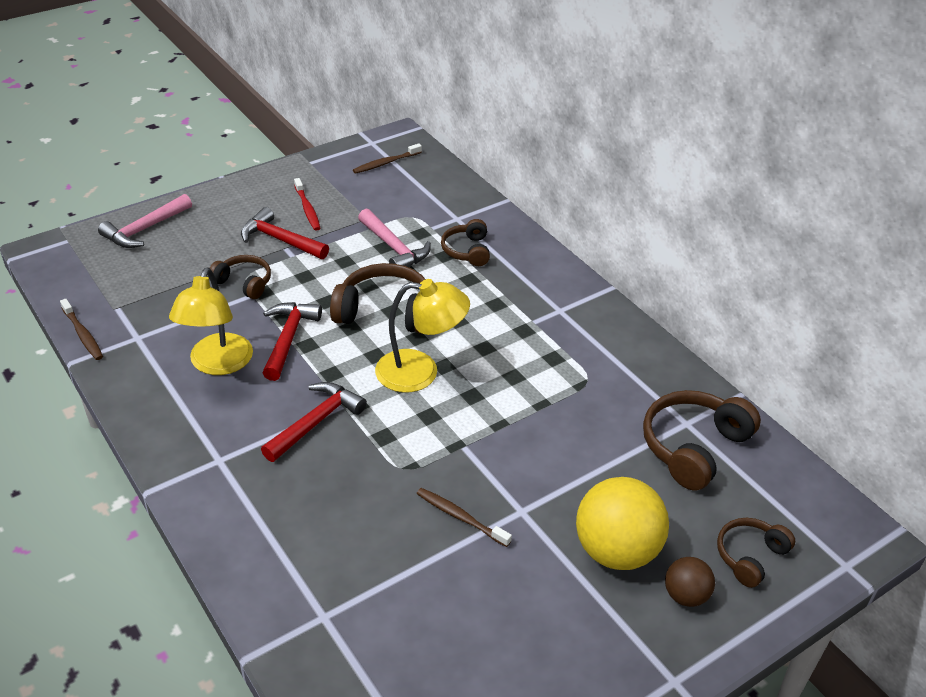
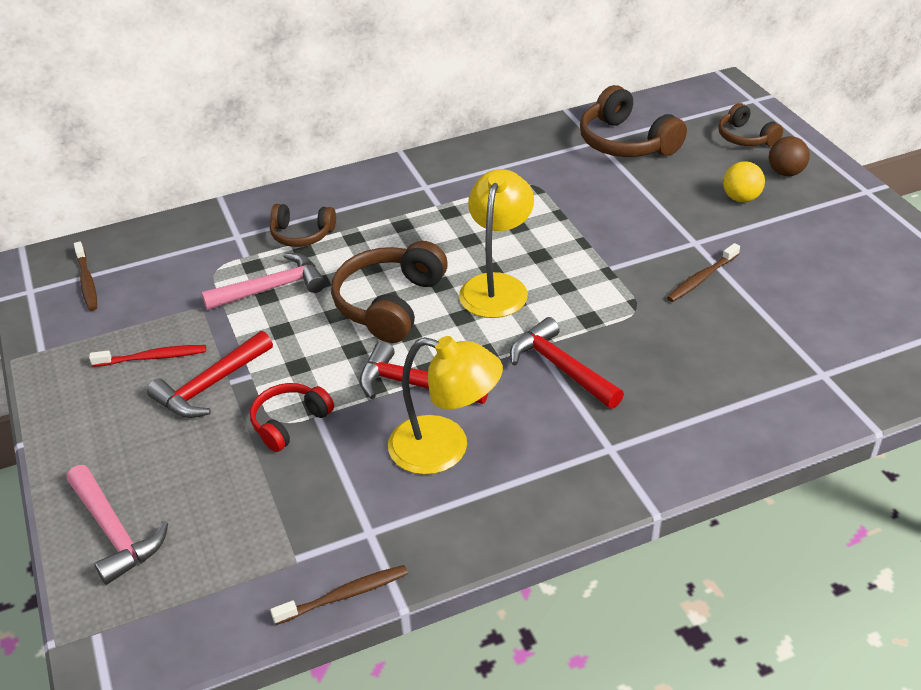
camera: 75 degrees left, 0 degrees up
brown headphones [208,255,271,299] -> red headphones [250,383,334,452]
yellow ball [576,477,669,570] -> yellow ball [723,161,765,202], size x0.52

